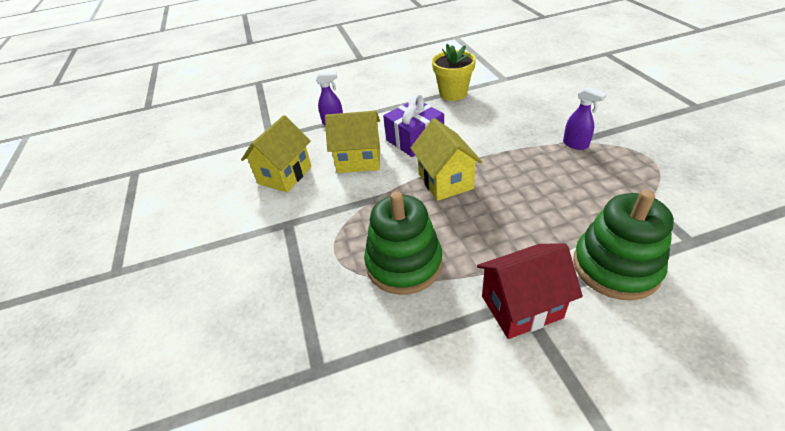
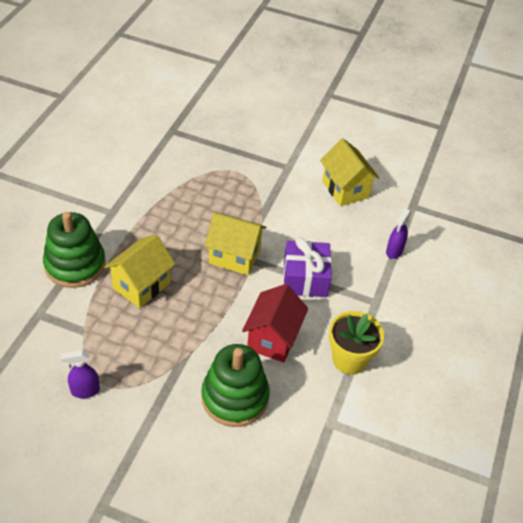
camera: 120 degrees right, 5 degrees up
yellow house [325,111,380,173] -> yellow house moved to [104,234,175,308]
green stacking toy [364,191,442,295] -> green stacking toy moved to [201,344,270,427]
red house [477,243,583,339] -> red house moved to [242,284,308,362]
purple spray bottle [563,87,606,150] -> purple spray bottle moved to [61,350,100,398]

